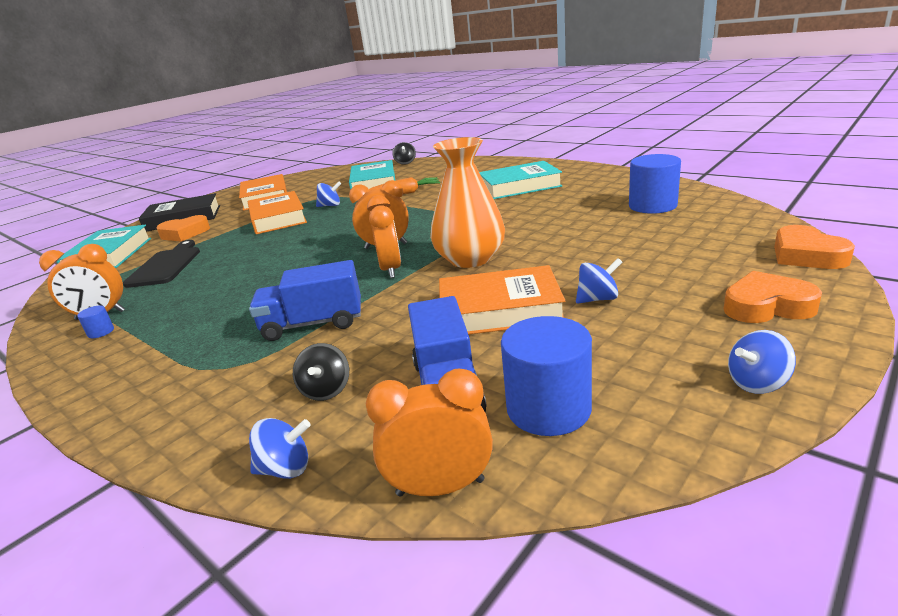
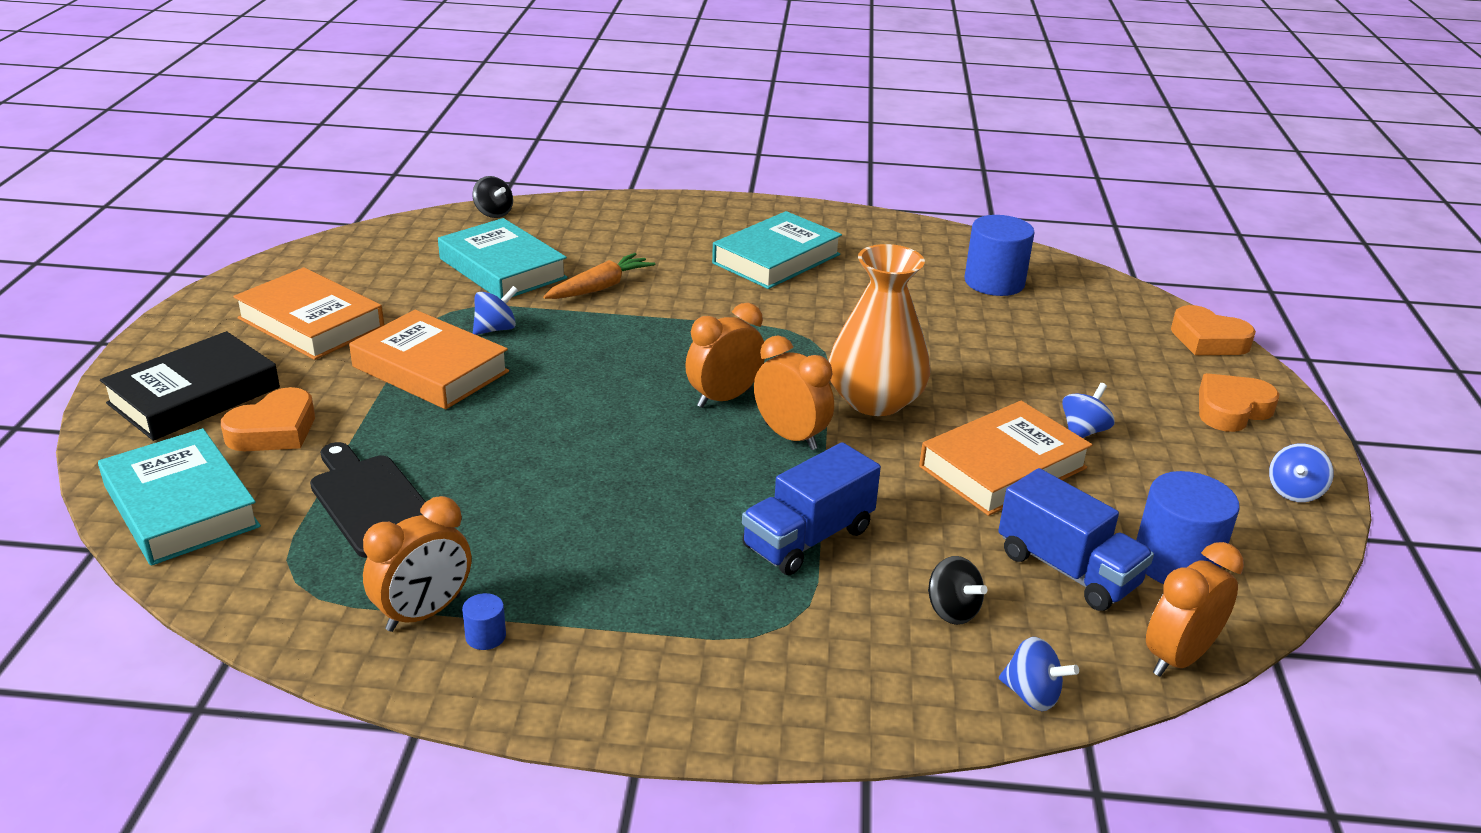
camera: 40 degrees left, 5 degrees up
blue spinning top [249,418,310,479] -> blue spinning top turned 75 degrees clockwise [999,637,1079,711]

